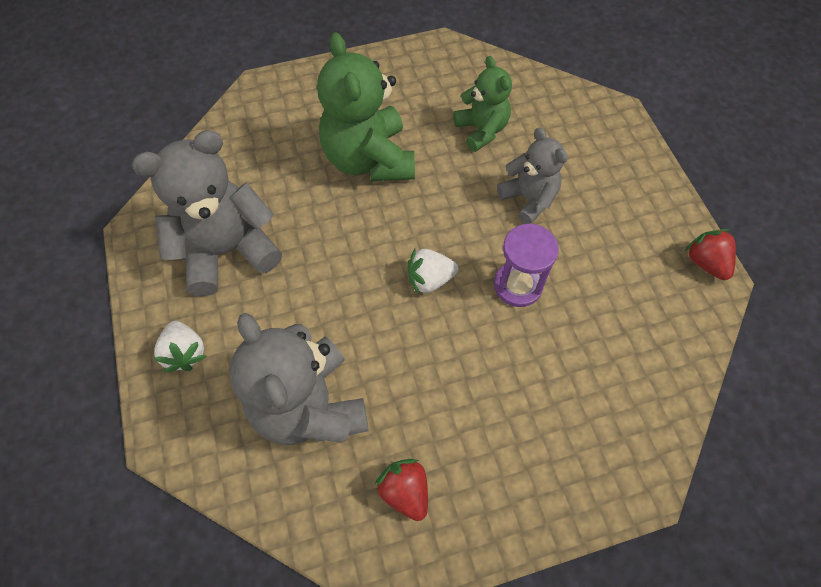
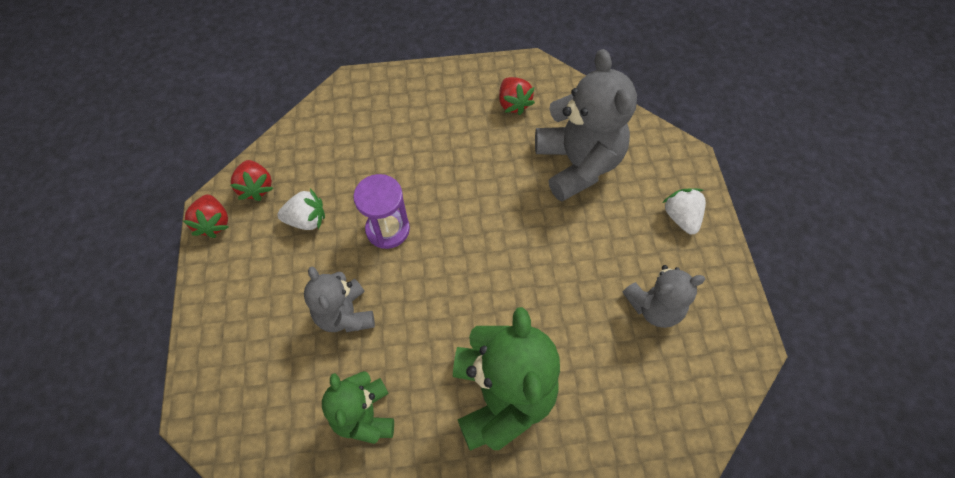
camera: 170 degrees left, 0 degrees up
grey teddy bear [132,130,282,296] -> grey teddy bear [622,265,705,328], size x0.59
white strawberry [408,249,458,295] -> white strawberry moved to [277,189,325,230]
none -> red strawberry [231,160,274,201]

